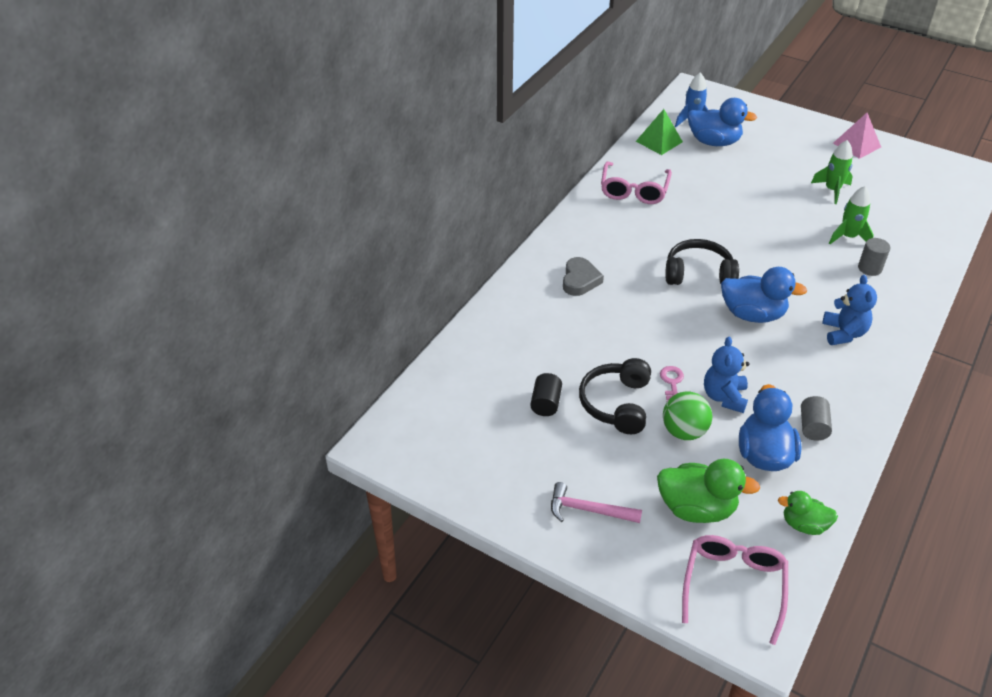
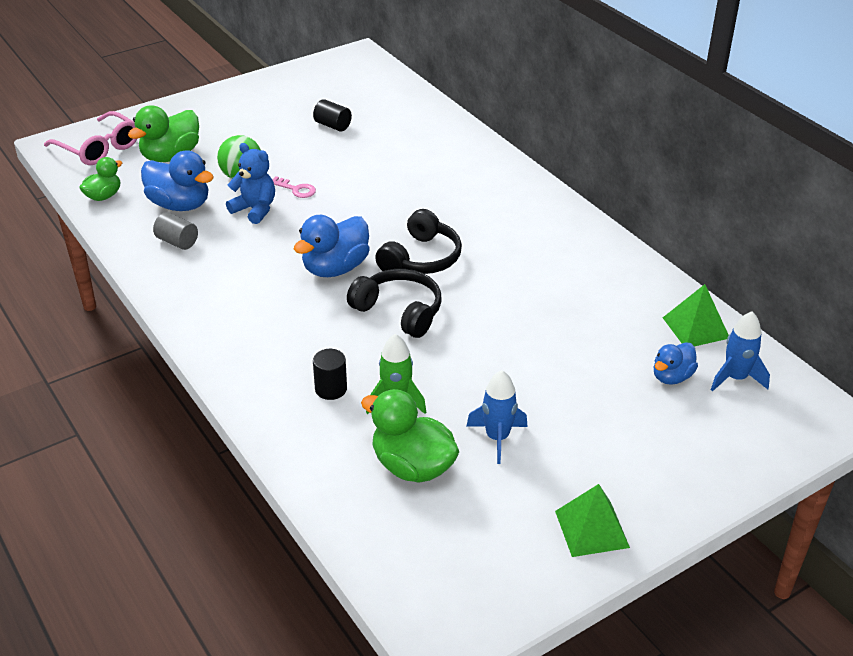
camera: 115 degrees right, 5 degrees down
pink hammer [551,482,642,523] -> none
grey heart [563,257,604,296] -> none
black headphones [579,358,651,434] -> black headphones moved to [347,269,442,338]
pink glasses [601,161,672,204] -> none
blue duck [688,98,757,146] -> blue duck [654,342,698,385], size x0.60
green rocket [811,140,853,204] -> blue rocket [467,370,528,464]
blue teddy bear [822,275,877,345] -> none
pink pyramid [833,113,881,159] -> green pyramid [555,484,630,557]
grey cylinder [858,238,891,276] -> black cylinder [313,349,347,400]
none -> green duck [361,389,459,483]

